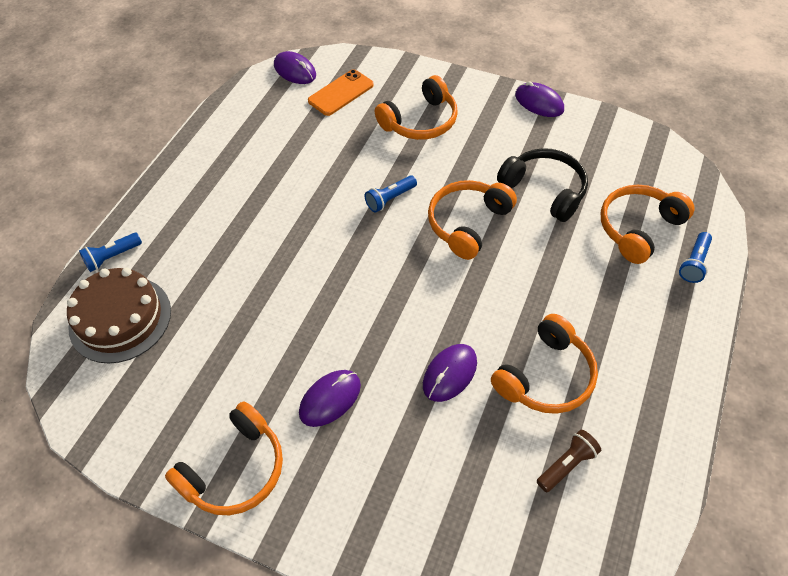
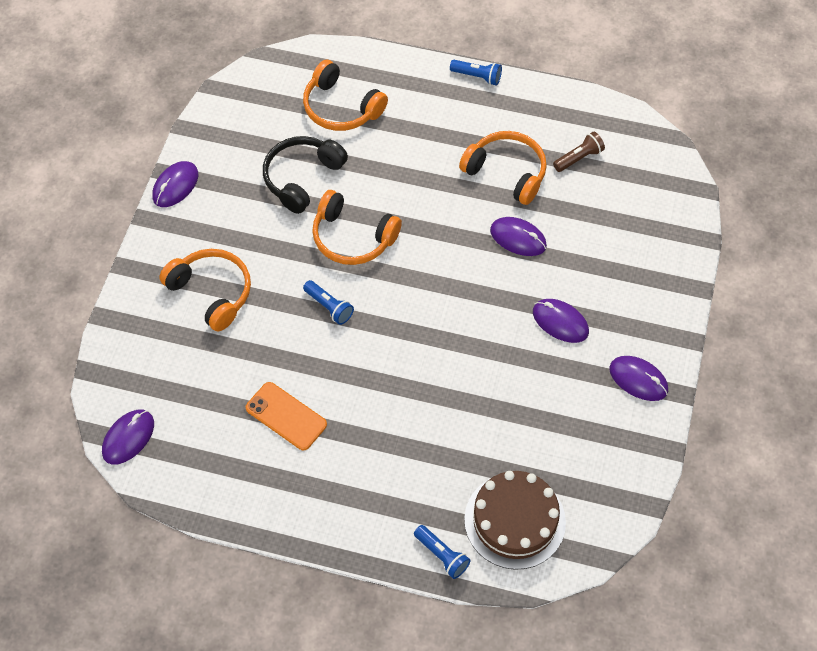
camera: 100 degrees left, 5 degrees up
orange headphones [165,402,283,516] -> purple mouse [609,356,668,401]
orange phone [308,69,374,116] -> orange phone moved to [246,382,327,450]
brown flashlight [537,430,601,492] -> brown flashlight turned 105 degrees clockwise [553,132,605,172]
blue flashlight [679,232,712,283] -> blue flashlight moved to [450,60,502,86]

